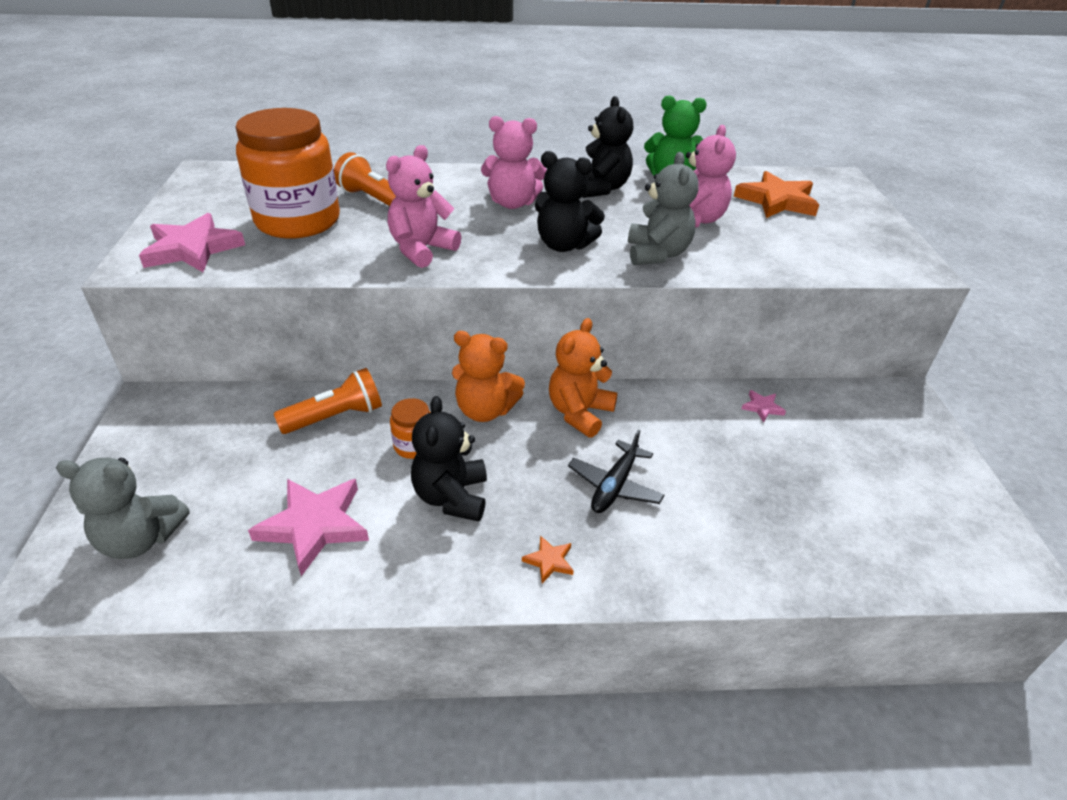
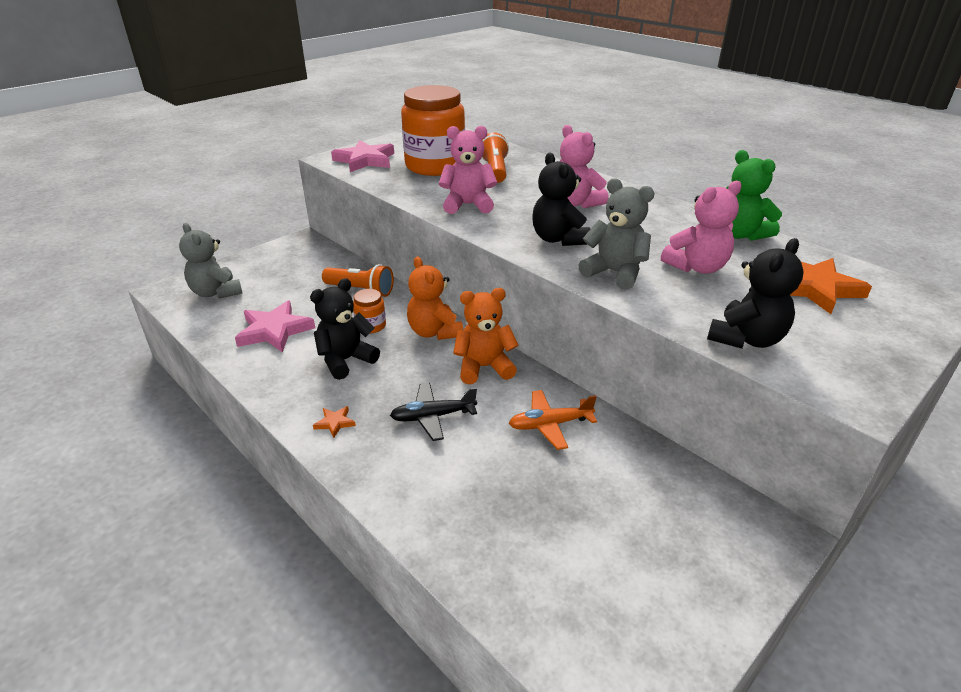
camera: 50 degrees right, 5 degrees down
black teddy bear [582,96,633,198] -> black teddy bear moved to [707,238,804,349]
grey teddy bear [628,152,699,265] -> grey teddy bear turned 105 degrees counterclockwise [578,178,655,290]
pink star [741,390,786,423] -> none
none -> orange plane [509,390,597,450]

